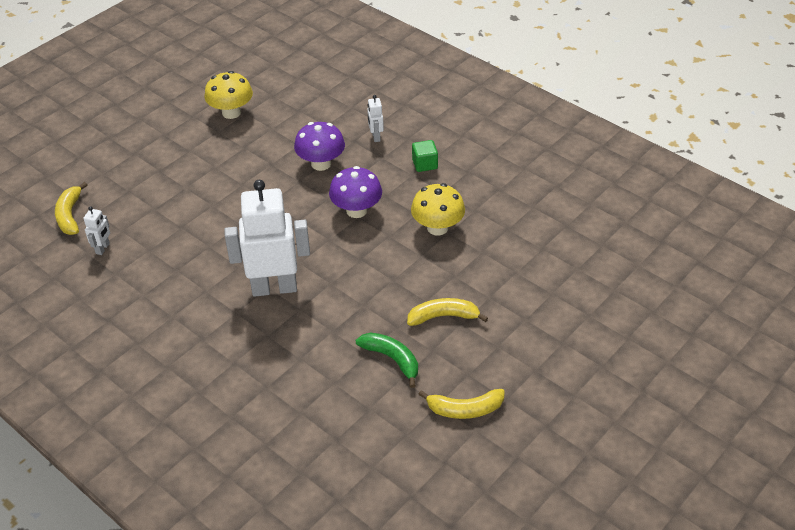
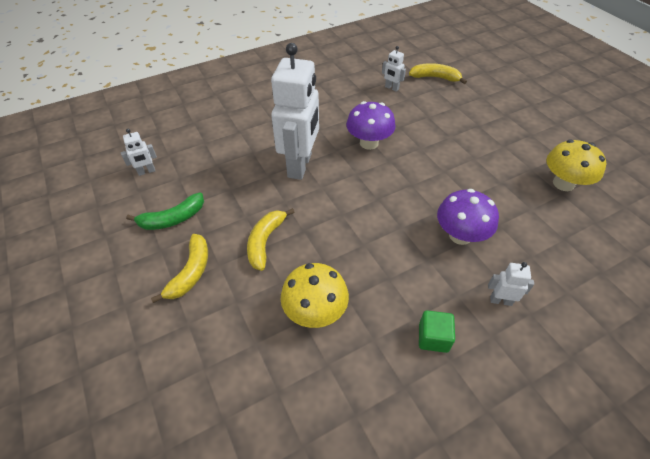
camera: 110 degrees right, 5 degrees up
purple mushroom [329,166,382,218] -> purple mushroom moved to [346,101,396,150]
yellow banana [418,389,505,419] -> yellow banana moved to [247,208,295,271]
none -> white robot [121,129,157,176]

